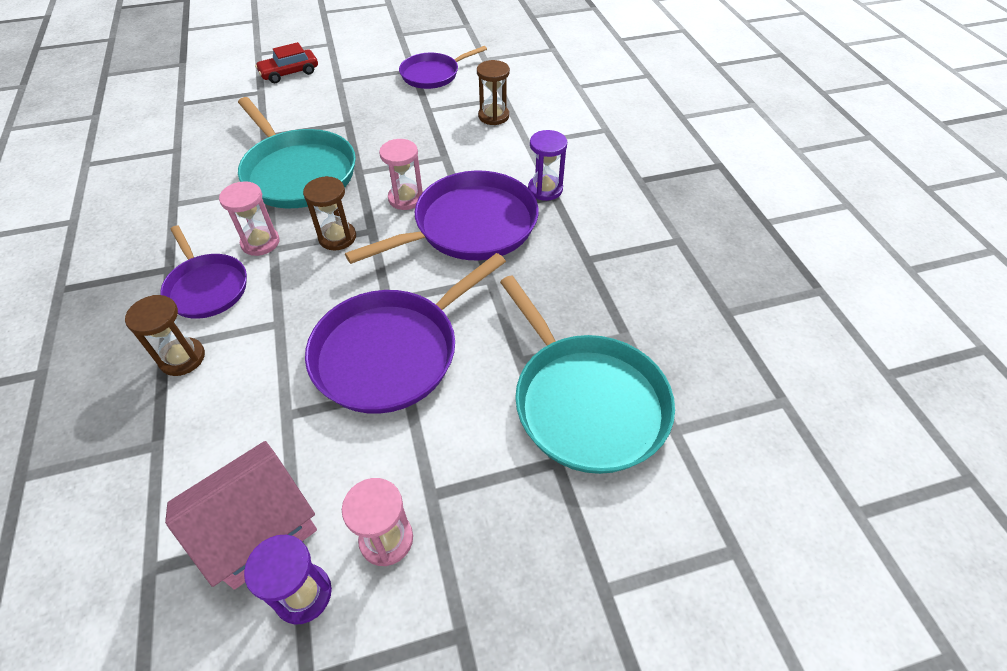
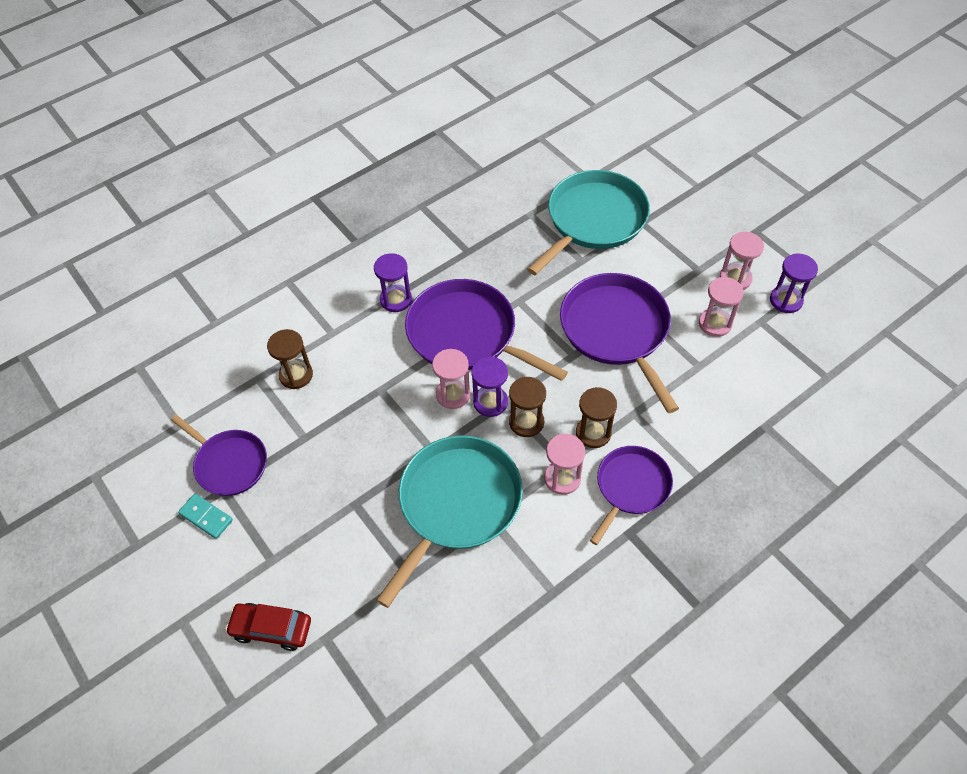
camera: 110 degrees left, 5 degrees up
brown hourglass [125,295,205,376] -> brown hourglass moved to [576,387,617,448]
pink house [165,441,317,590] -> none
red car [255,42,318,83] -> red car turned 150 degrees clockwise [225,603,311,651]
purple pan [305,253,506,414] -> purple pan turned 135 degrees counterclockwise [560,273,679,413]
none -> turquoise domino [178,494,233,539]
none -> purple hourglass [472,357,508,417]
none -> pink hourglass [699,277,744,337]

